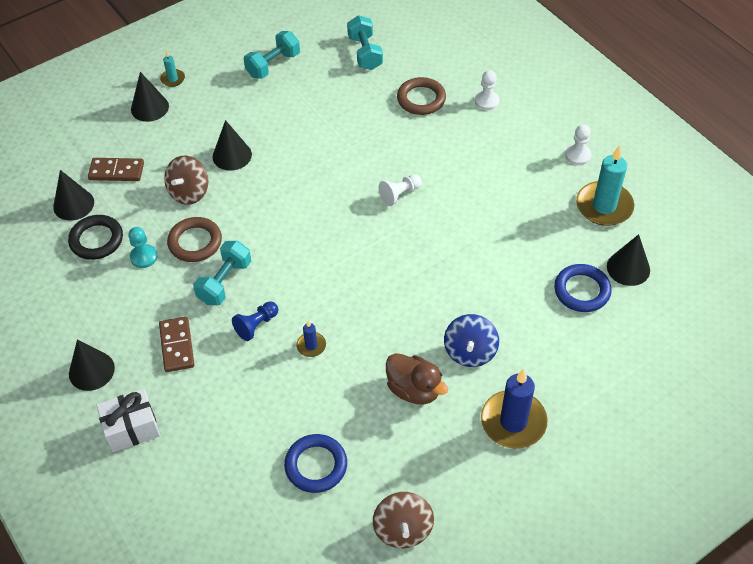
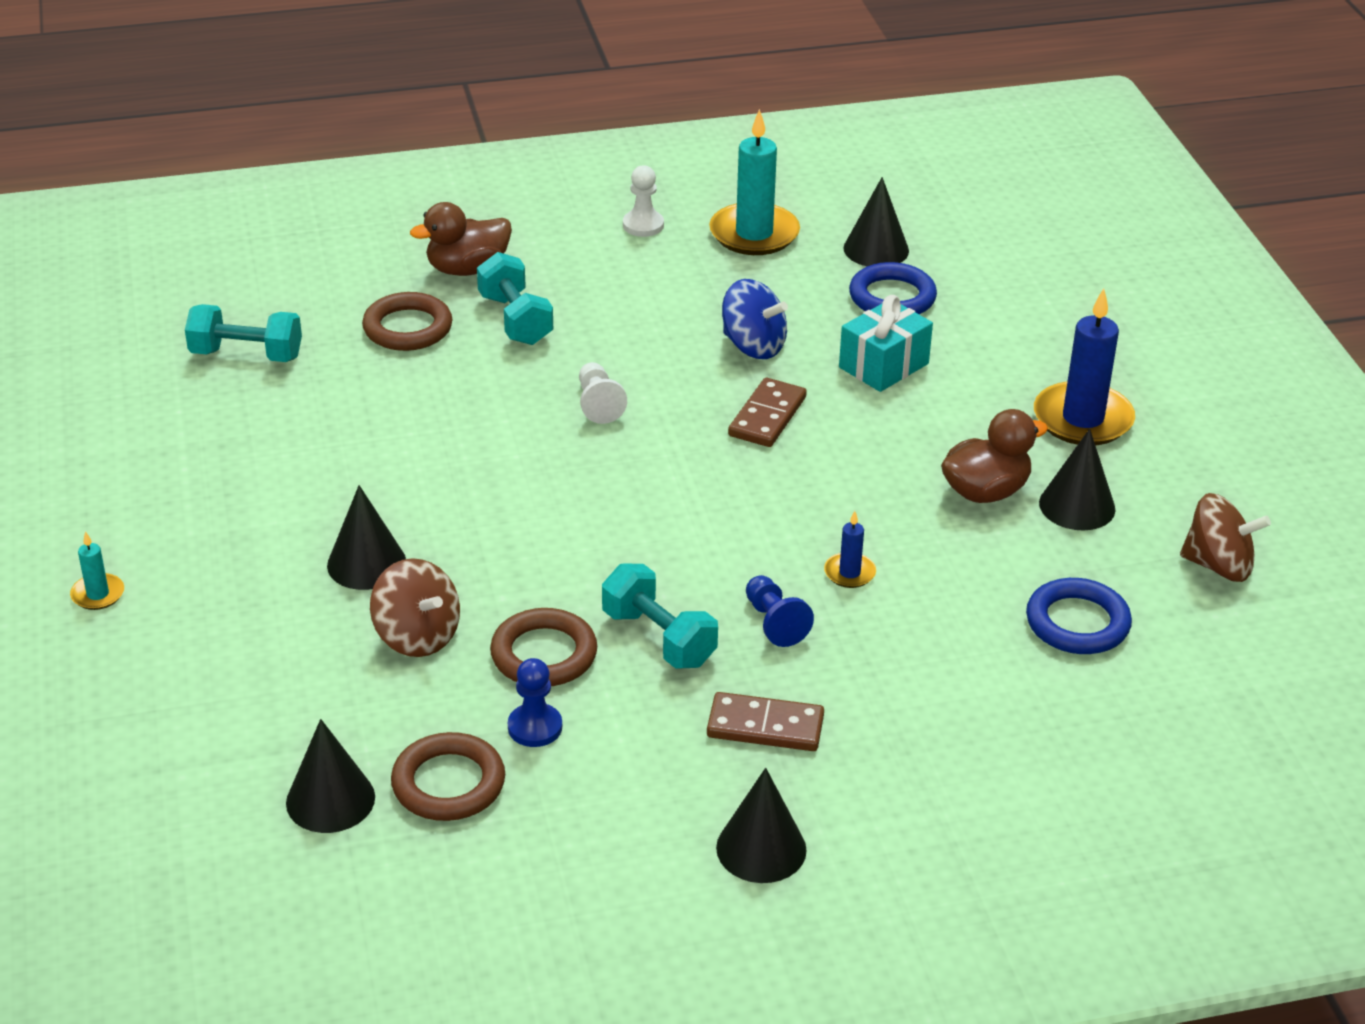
camera: 70 degrees left, 15 degrees down
black ring [68,215,123,260] -> brown ring [391,732,505,821]
brown domino [88,158,144,181] -> brown domino moved to [728,378,807,447]
white gift [96,389,160,452] -> none
turquoise pawn [128,227,158,268] -> blue pawn [508,658,562,747]
black cone [131,72,169,122] -> black cone moved to [1039,429,1115,530]
turquoise dumbbell [244,31,300,79] -> turquoise dumbbell moved to [477,252,553,345]
blue spinning top [444,314,499,367] -> blue spinning top moved to [722,279,788,359]
white pawn [475,70,500,110] -> brown duck [410,202,512,276]
none -> turquoise gift [839,295,933,392]

